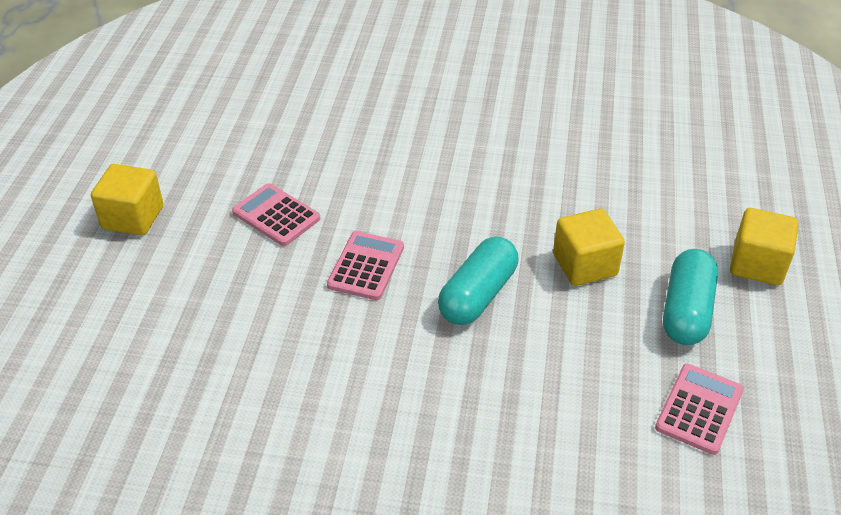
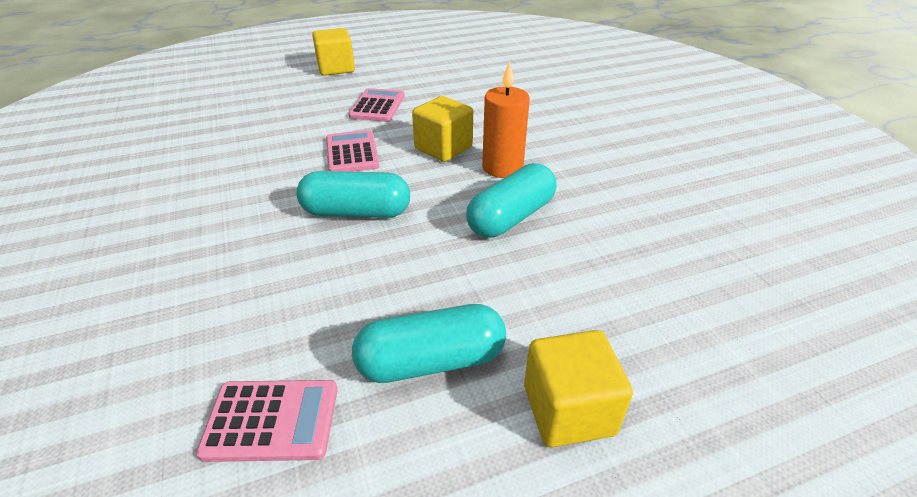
camera: 60 degrees right, 5 degrees down
pink calculator [327,231,404,300] -> pink calculator turned 90 degrees counterclockwise [326,130,380,172]
yellow cube [553,209,625,286] -> yellow cube moved to [412,96,473,162]
none -> turquoise capsule [466,163,557,238]
none -> orange candle [482,61,530,178]

